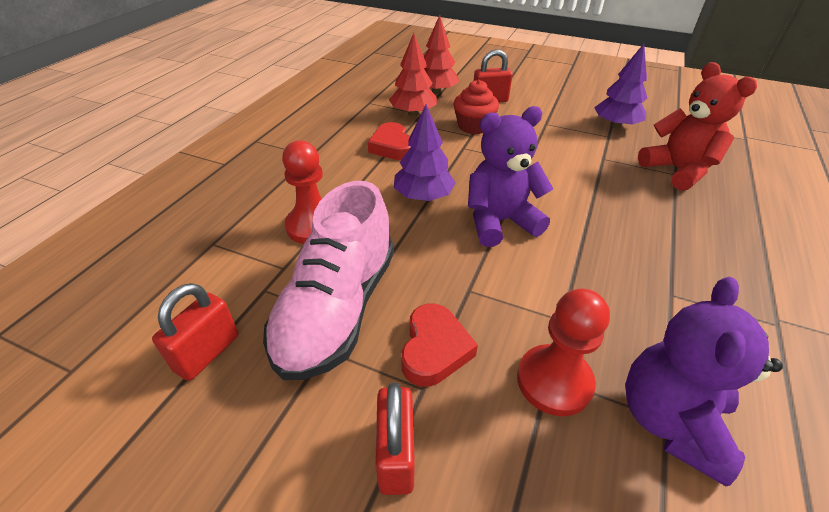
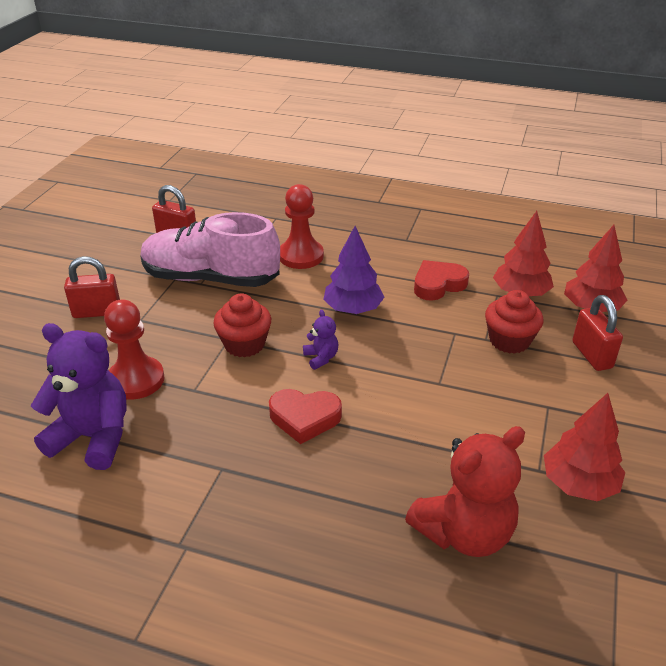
camera: 85 degrees right, 5 degrees down
red heart [401,304,478,387] -> red heart moved to [269,389,342,444]
purple teddy bear [468,106,553,247] -> purple teddy bear [303,309,338,370], size x0.45
purple tree [594,44,647,128] -> red tree [544,393,625,501]
none -> red cupcake [213,293,271,358]

